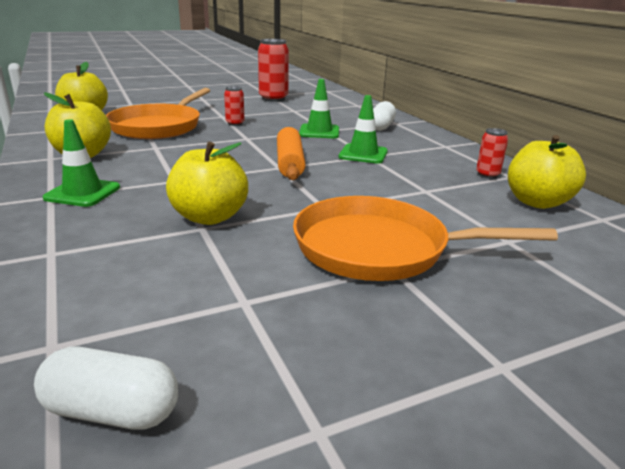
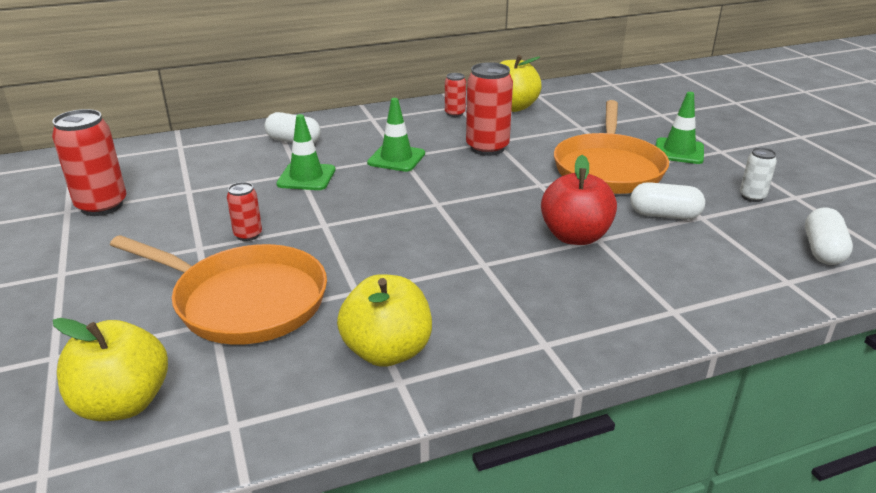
camera: 85 degrees left, 5 degrees up
green traffic cone [43,119,120,207] -> green traffic cone moved to [656,92,704,164]
yellow apple [166,142,248,225] -> red apple [541,155,617,245]
orange rolling pin [277,127,306,180] -> none
none -> red can [466,62,513,156]
none -> white capsule [630,182,705,220]
none -> white can [740,147,777,202]

